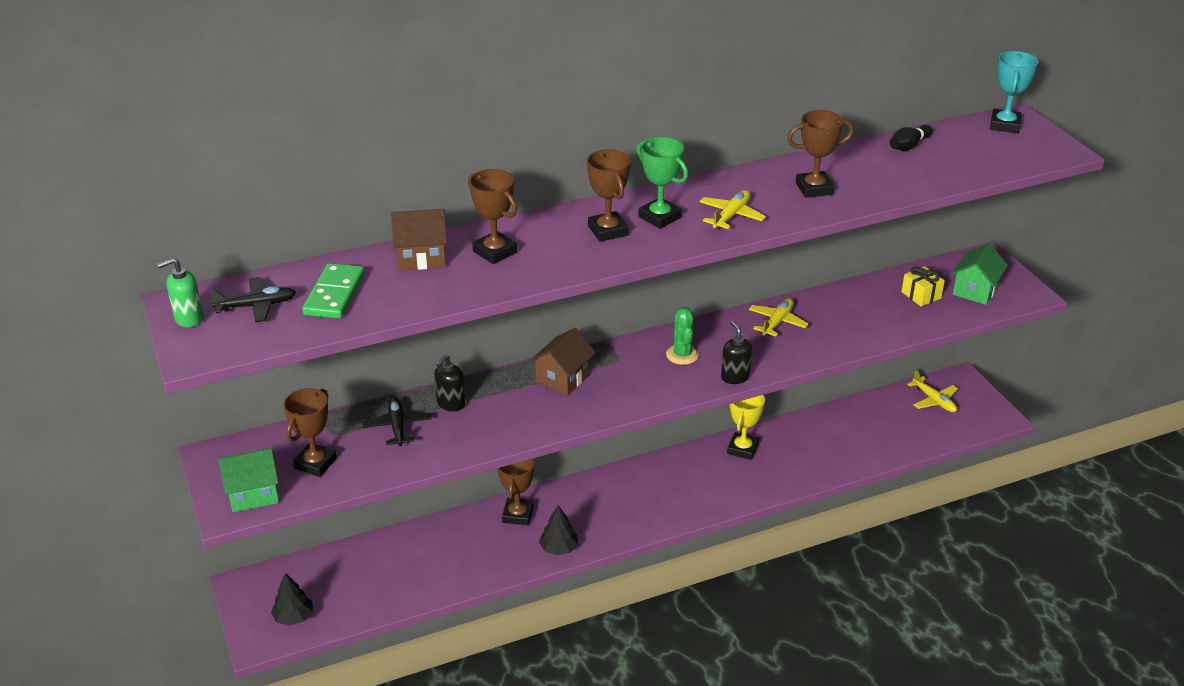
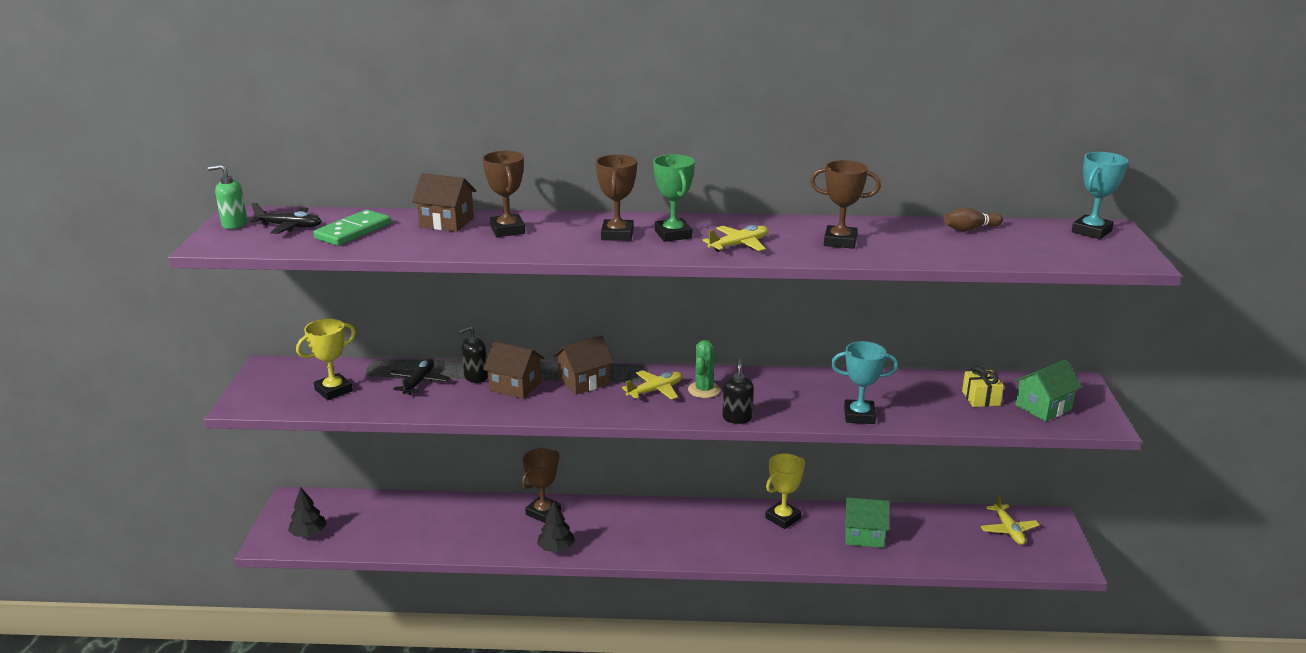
camera: 25 degrees right, 10 degrees down
green house [219,448,279,512] -> green house moved to [844,497,890,548]
brown trophy [283,388,337,477] -> yellow trophy [296,319,356,400]
yellow plane [749,298,809,336] -> yellow plane moved to [622,370,682,400]
black bowling pin [890,125,932,151] -> brown bowling pin [944,207,1003,232]
none -> brown house [483,341,545,399]
none -> turquoise trophy [831,341,898,424]

